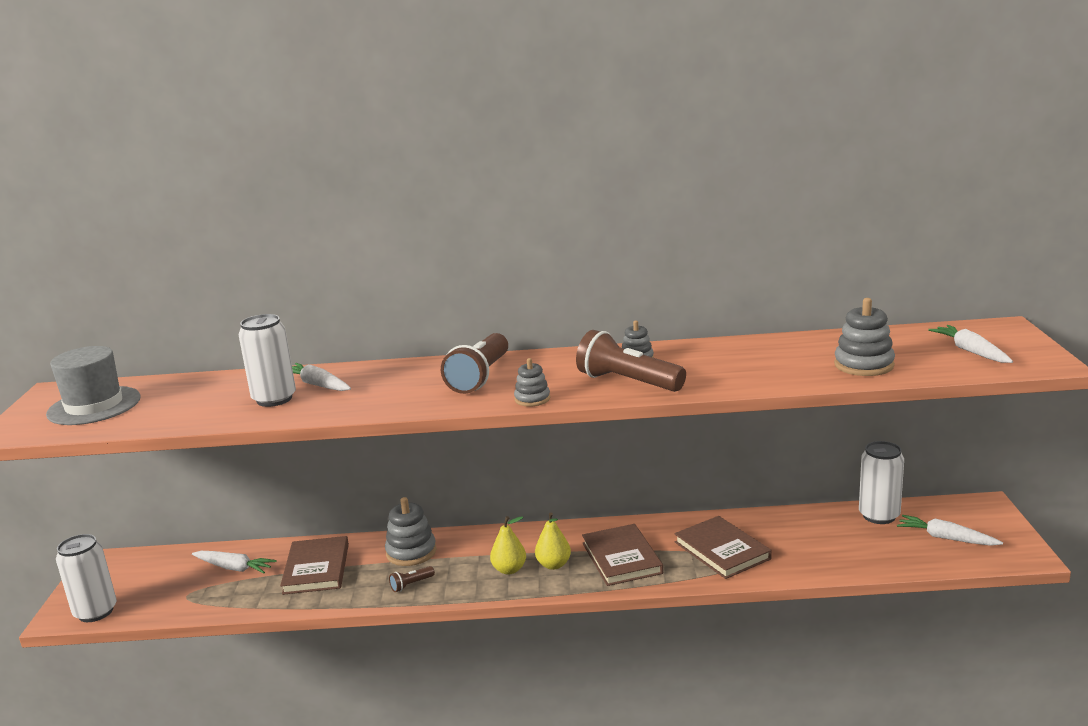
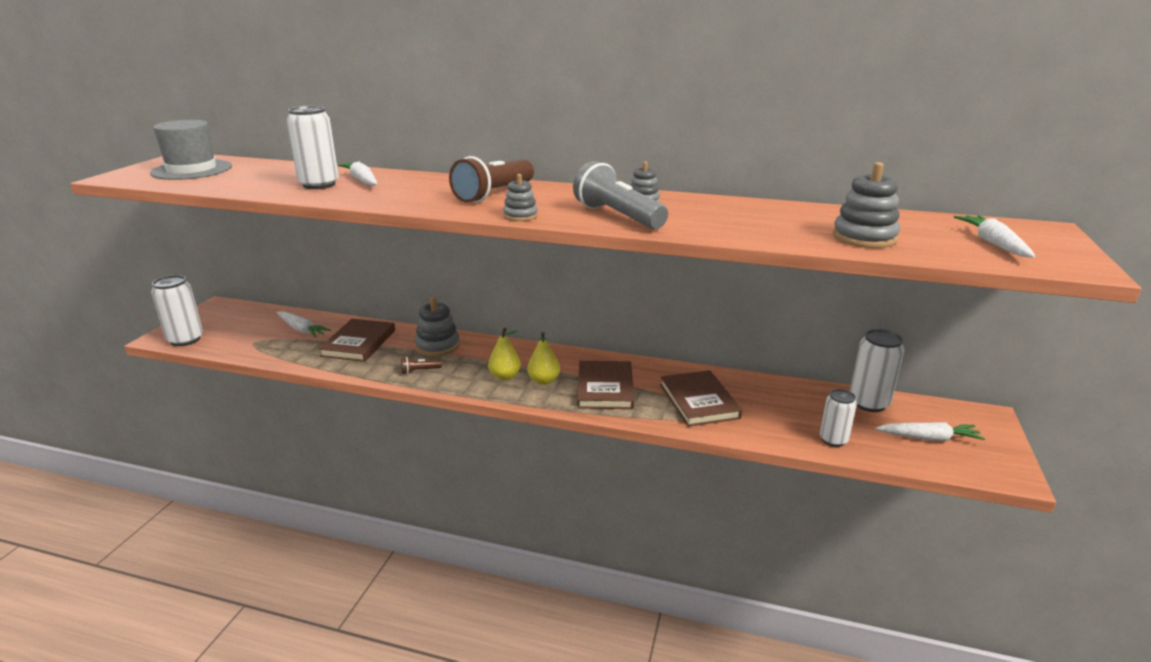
camera: 15 degrees right, 5 degrees up
brown flashlight [576,330,686,392] -> grey flashlight [573,161,668,229]
white carrot [897,515,1003,546] -> white carrot turned 135 degrees clockwise [875,422,985,441]
none -> white can [820,389,857,447]

